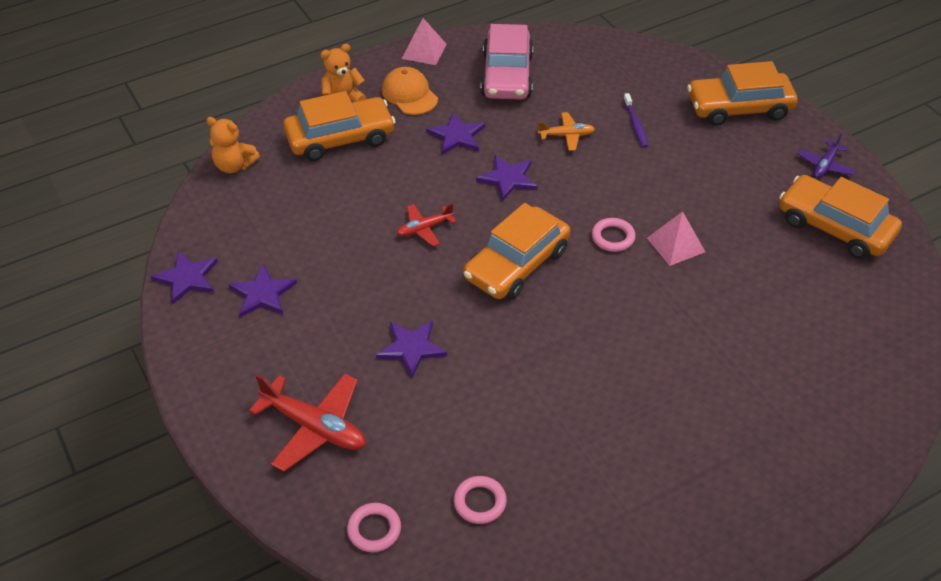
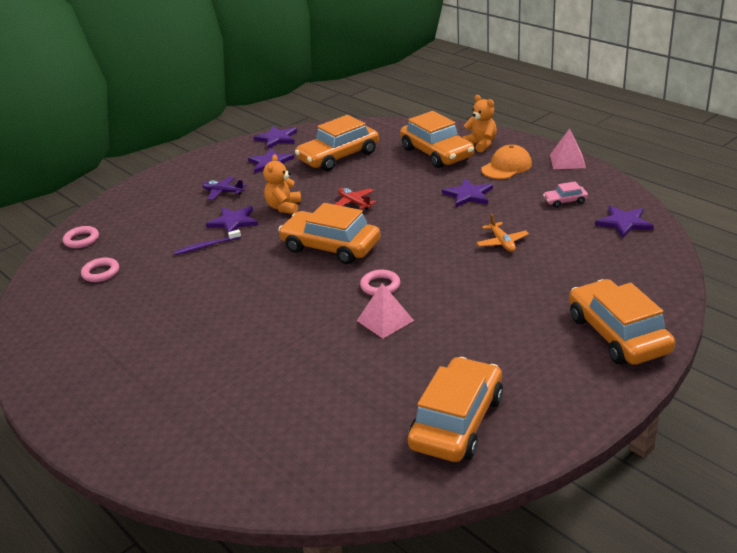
camera: 80 degrees right, 15 degrees down
orange teddy bear [206,117,260,173] -> orange teddy bear moved to [263,154,302,214]
red plane [249,373,365,472] -> none
purple star [476,155,537,201] -> purple star moved to [595,206,654,238]
pink car [481,24,533,100] -> pink car [543,181,588,208], size x0.44
purple toothbrush [623,93,648,148] -> purple toothbrush moved to [174,229,241,255]
purple plane [797,133,855,178] -> purple plane moved to [202,177,246,200]
none -> orange car [295,115,379,171]

